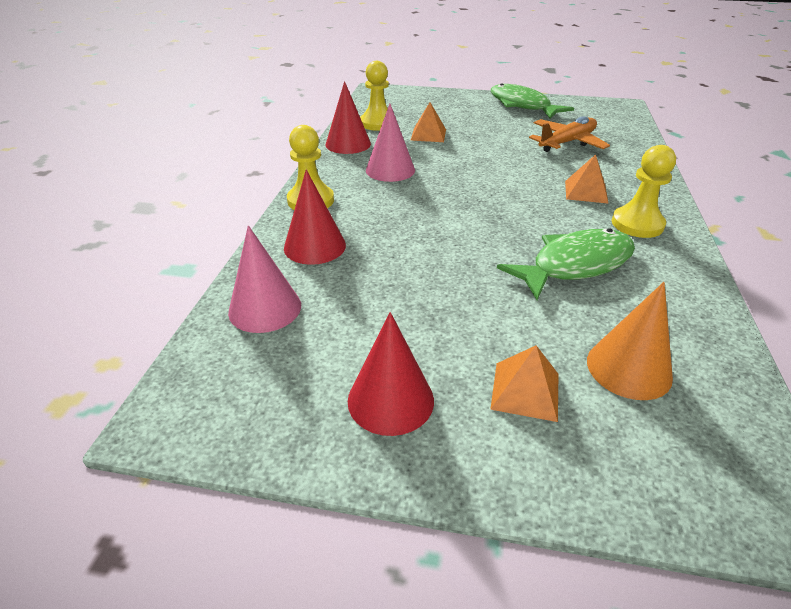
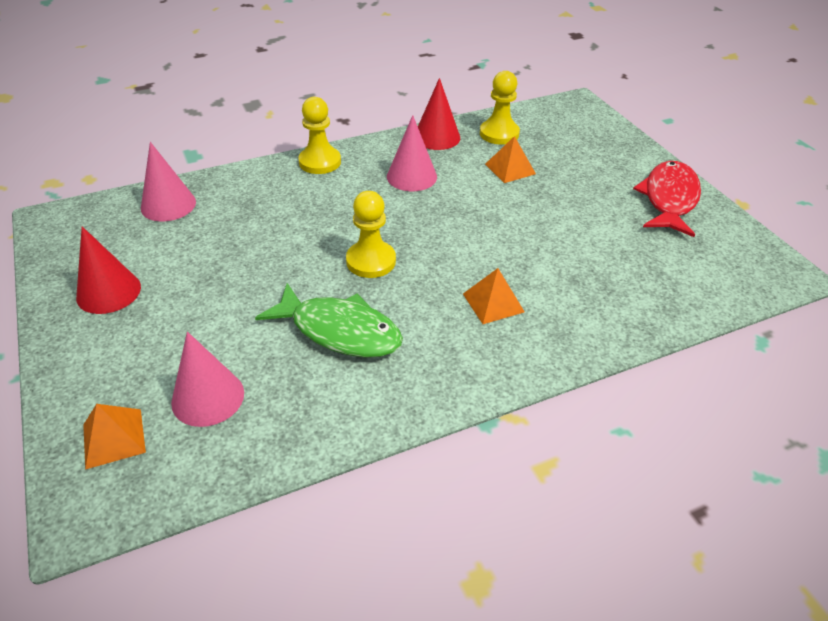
camera: 55 degrees right, 5 degrees up
red cone [284,169,346,265] -> none
orange pyramid [490,345,558,422] -> orange pyramid moved to [83,404,146,470]
green fish [491,84,574,118] -> red fish [633,161,701,237]
orange plane [529,116,610,152] -> none
orange cone [587,282,673,400] -> pink cone [171,332,244,427]
yellow pawn [612,145,676,238] -> yellow pawn moved to [346,191,396,278]

